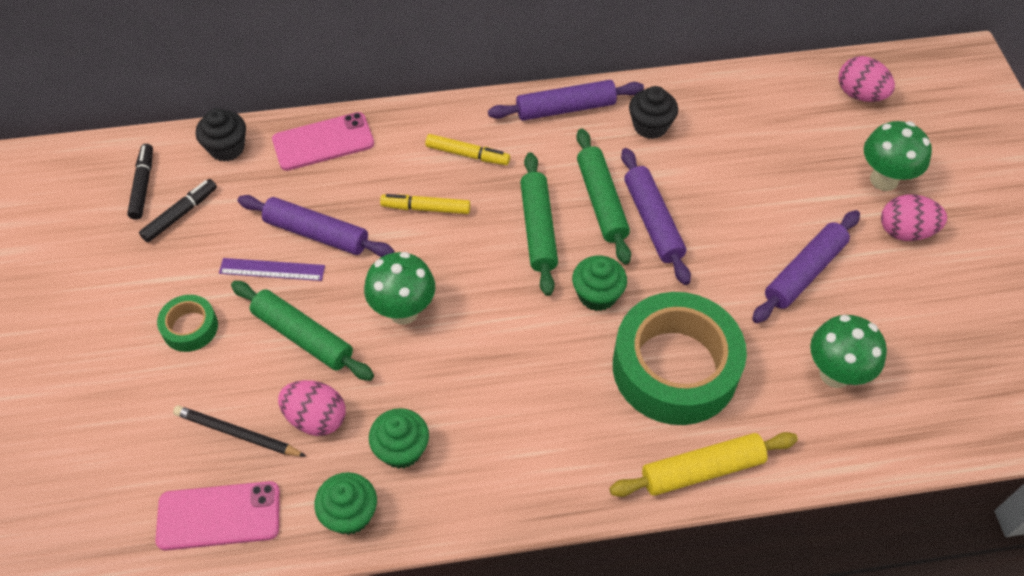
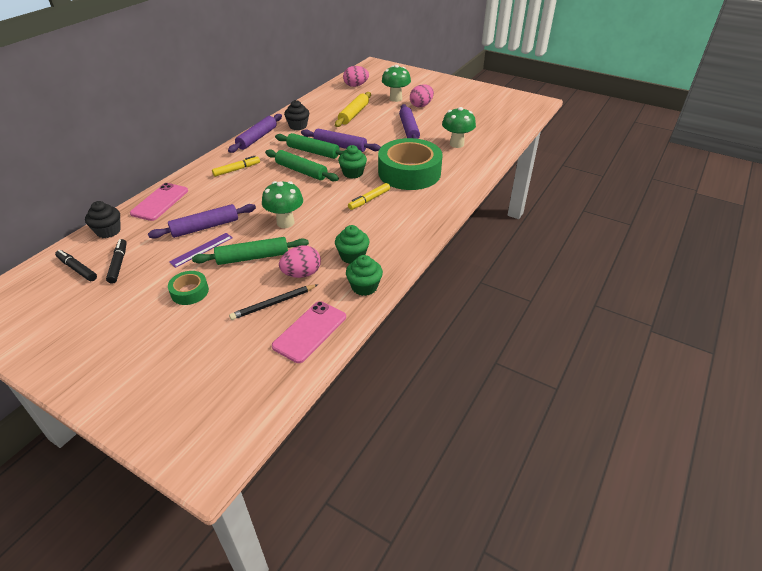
camera: 50 degrees left, 15 degrees down
yellow marker [380,194,470,214] -> yellow marker moved to [348,183,390,210]
yellow rolling pin [609,432,798,497] -> yellow rolling pin moved to [335,92,371,127]

